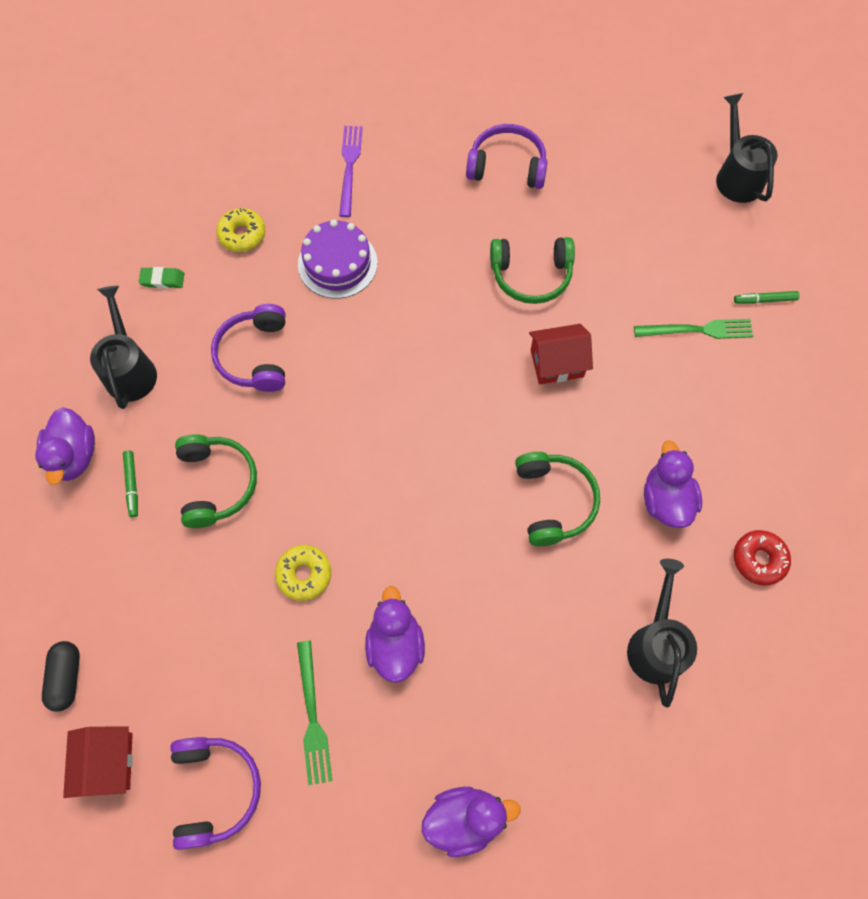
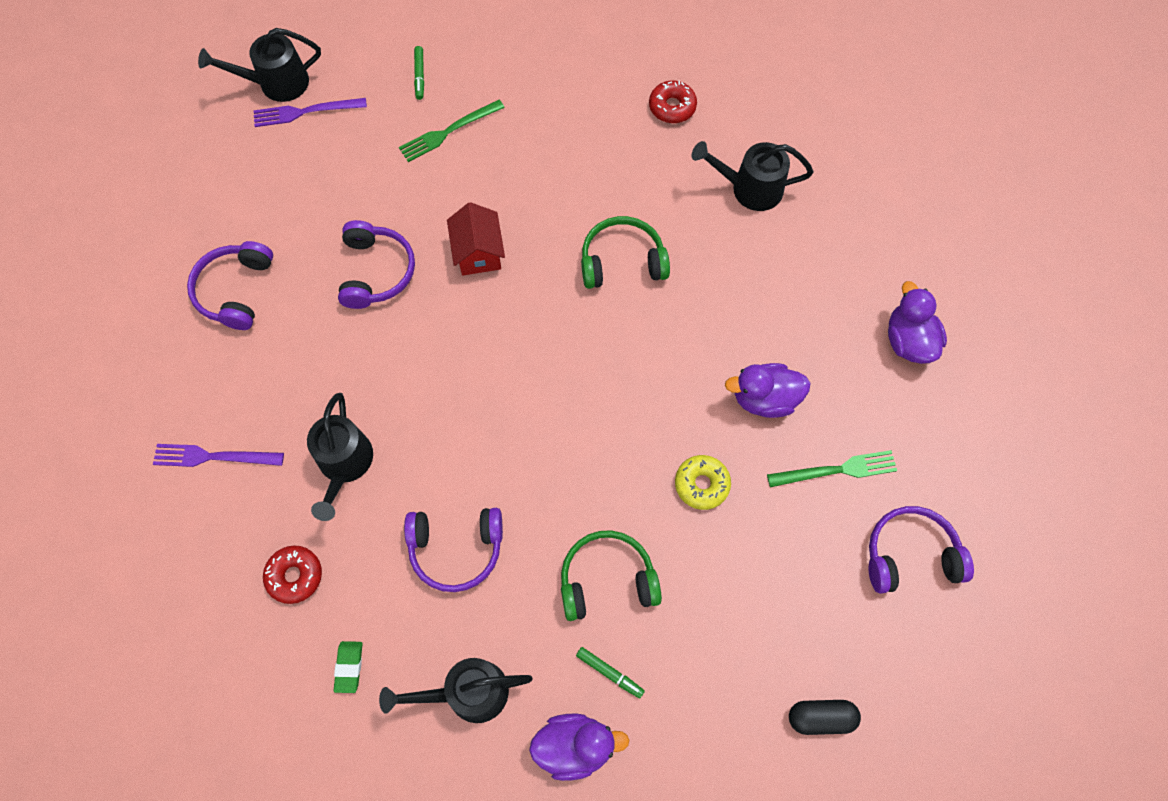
camera: 90 degrees left, 0 degrees up
red house [63,726,133,798] -> none
green marker [123,451,138,517] -> green marker turned 45 degrees clockwise [576,647,645,698]
yellow donut [216,208,265,252] -> red donut [263,546,322,604]
purple cake [298,220,378,299] -> black watering can [307,393,373,521]
green headphones [490,237,575,304] -> purple headphones [338,220,415,309]
green fork [634,319,754,339] -> green fork turned 120 degrees counterclockwise [399,100,505,162]
purple duck [644,440,702,528] -> none
none -> purple fork [253,98,367,127]

